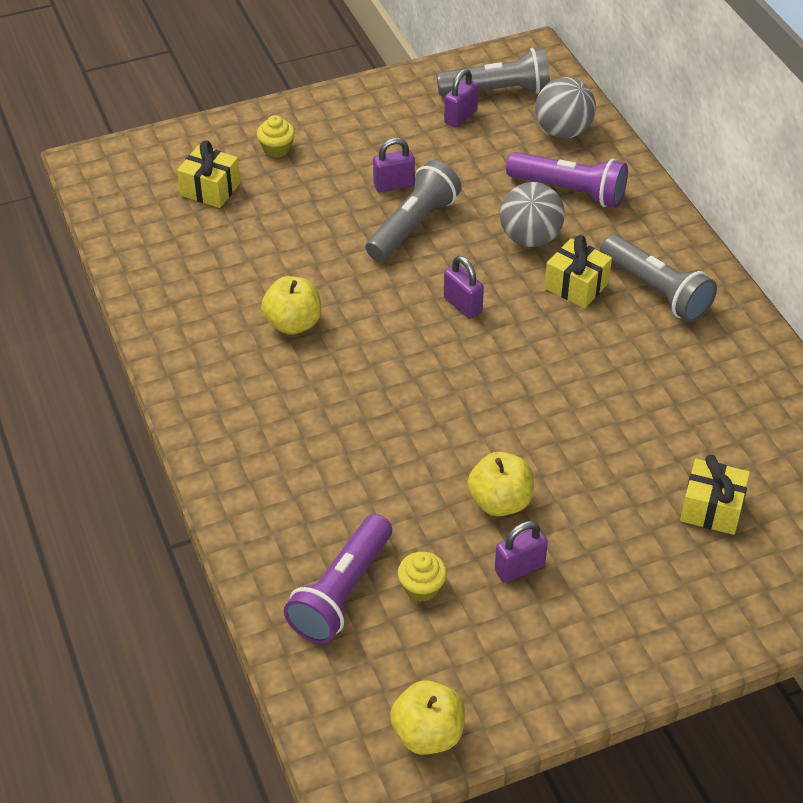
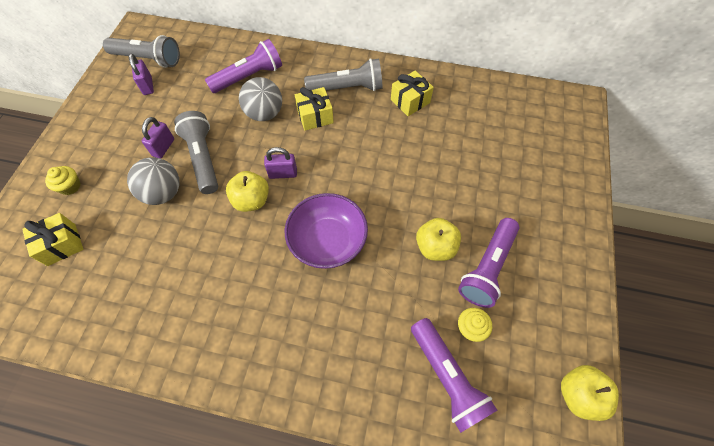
camera: 55 degrees left, 15 degrees up
yellow apple [261,276,321,335] -> yellow apple moved to [226,171,269,212]
grey flashlight [437,48,550,96] -> grey flashlight turned 75 degrees clockwise [103,35,180,68]
purple padlock [495,521,548,583] -> purple flashlight [458,218,519,308]
grey ball [535,77,596,138] -> grey ball moved to [127,157,180,205]
yellow gift [680,455,750,535] -> yellow gift moved to [391,71,434,116]
none -> purple bowl [285,193,368,269]

